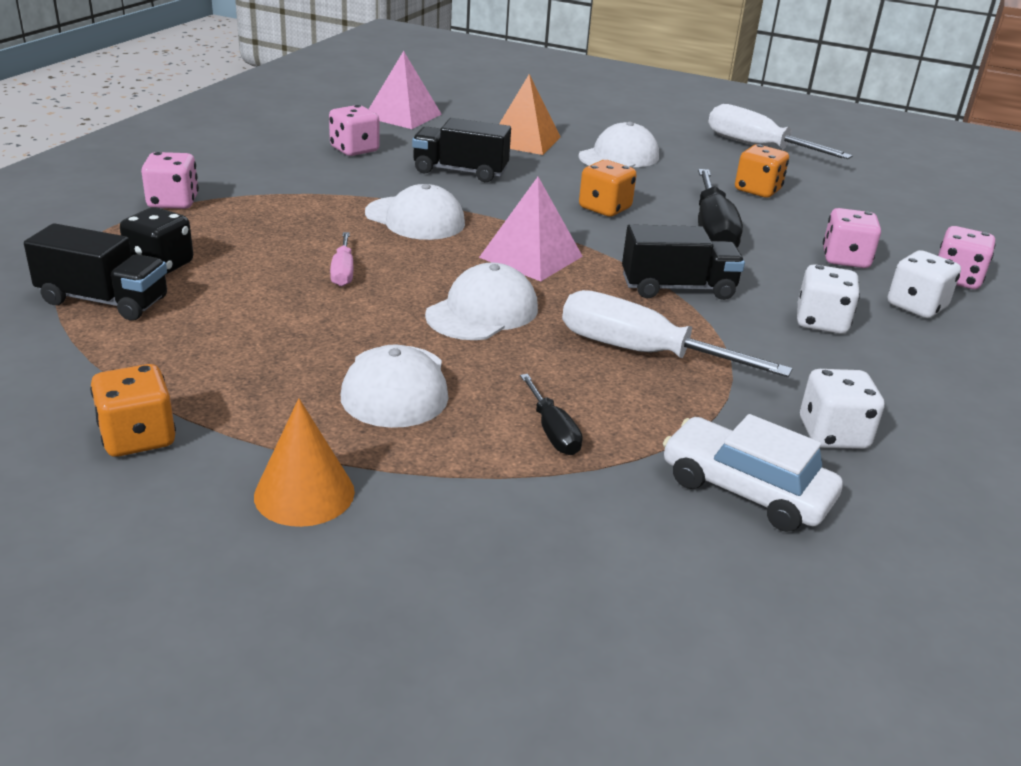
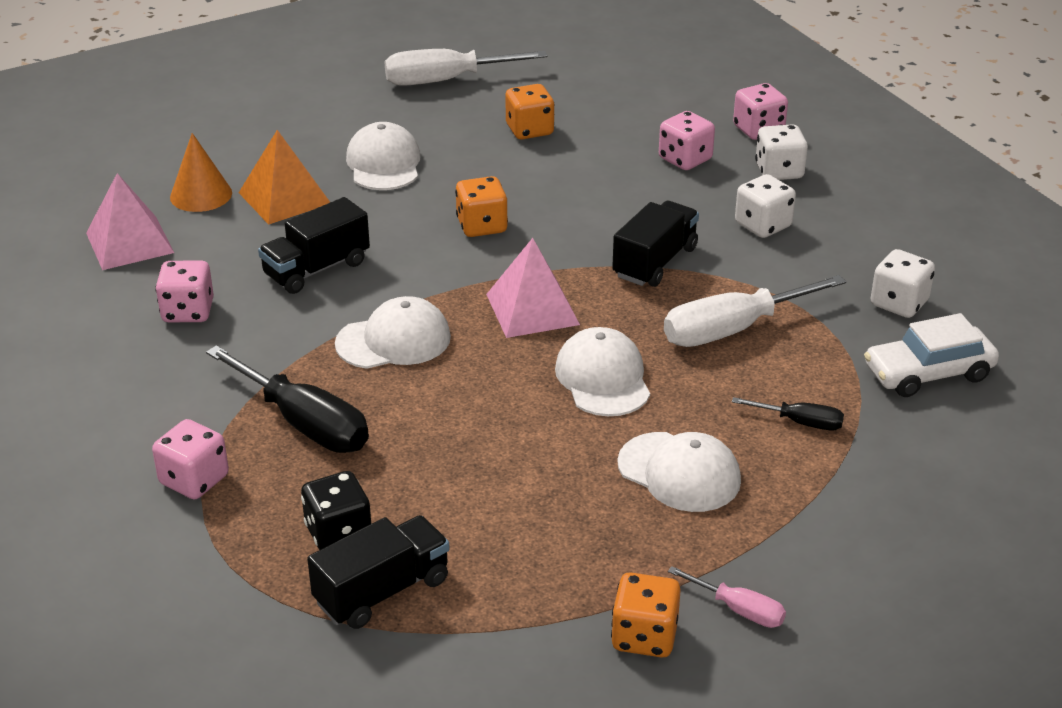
camera: 50 degrees left, 5 degrees up
orange cone [254,398,355,527] -> orange cone moved to [170,133,232,212]
pink screwdriver [330,232,353,287] -> pink screwdriver moved to [668,566,786,628]
black screwdriver [698,169,743,248] -> black screwdriver moved to [206,345,369,453]

